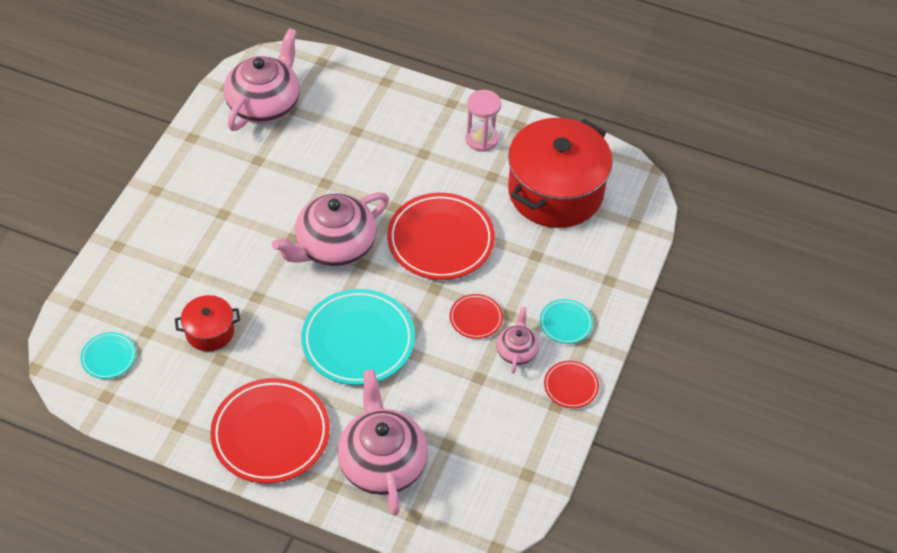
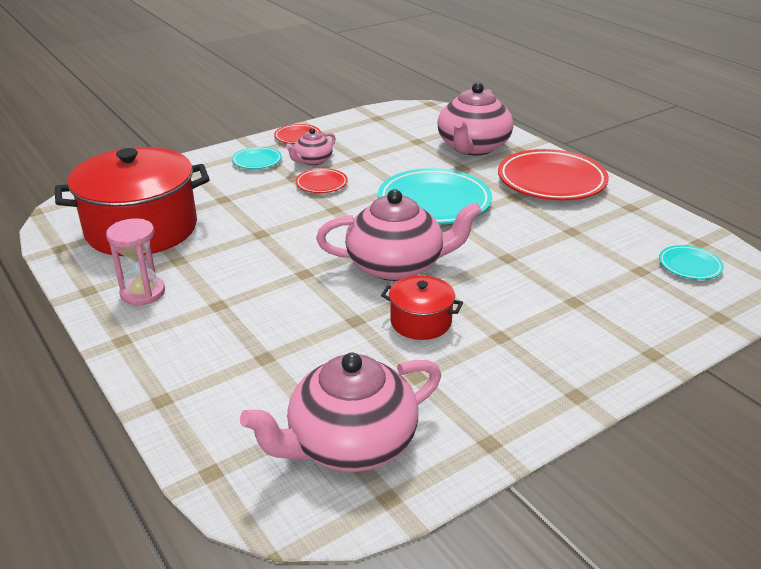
camera: 145 degrees left, 20 degrees down
red pot [175,295,240,351] -> red pot moved to [381,275,463,340]
red plate [387,193,495,280] -> none

